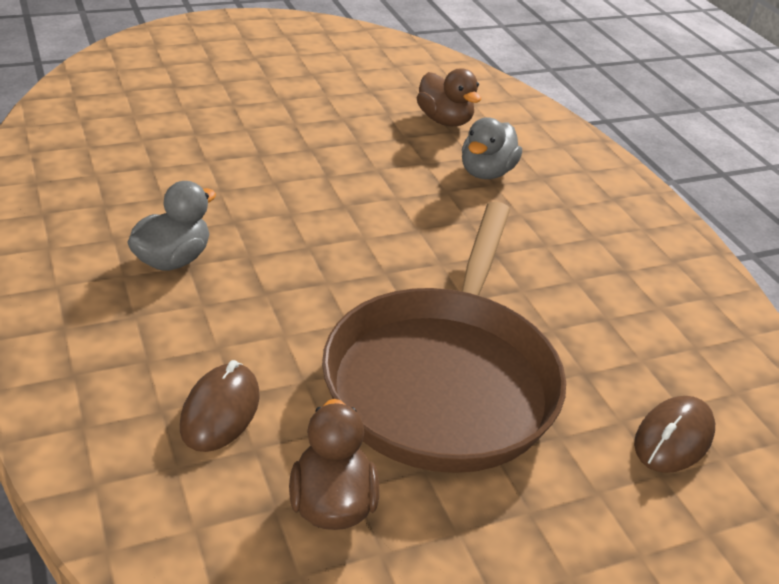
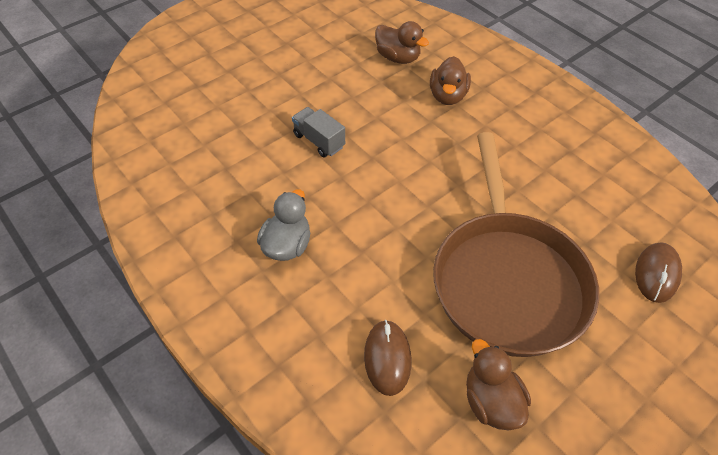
camera: 15 degrees left, 15 degrees up
grey duck [462,117,522,179] -> brown duck [430,56,471,105]
none -> grey truck [292,107,345,157]

